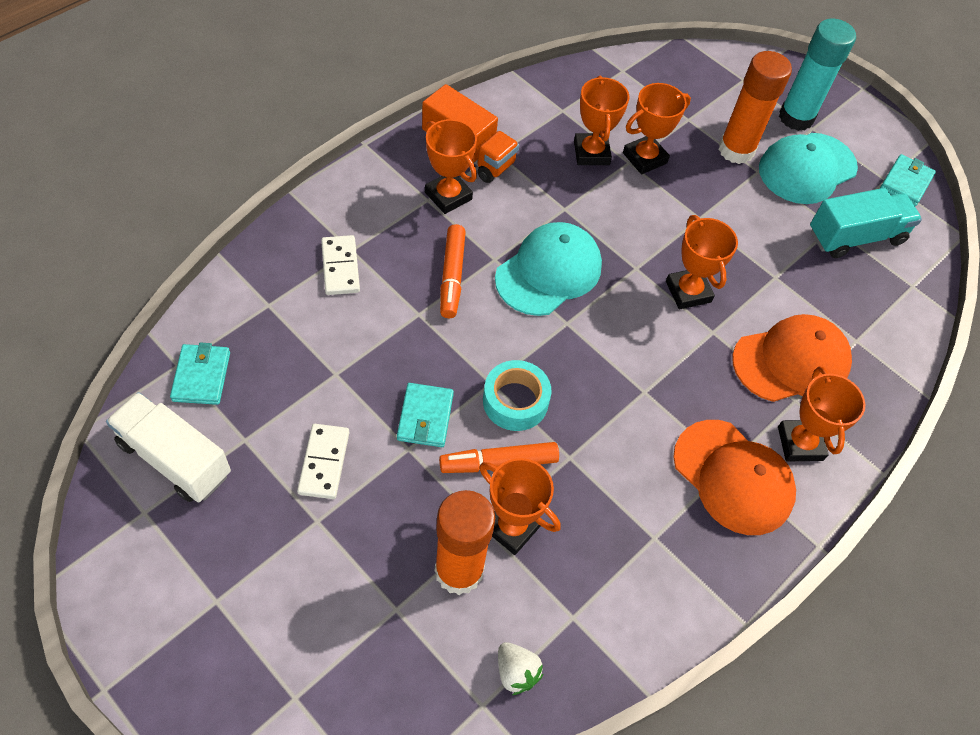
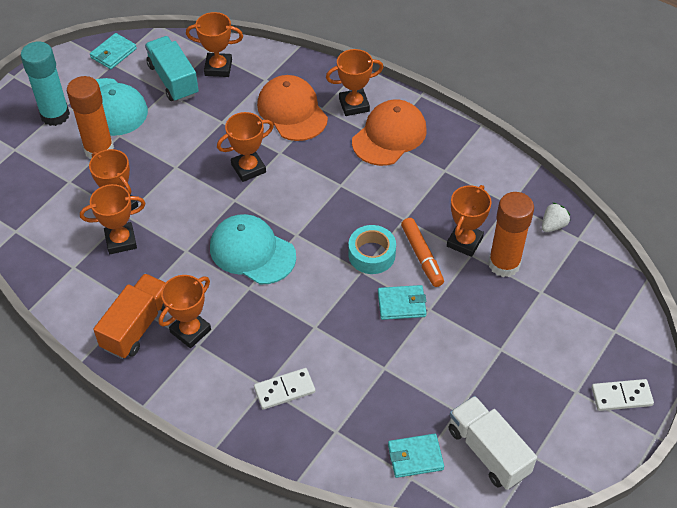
camera: 95 degrees left, 5 degrees down
white truck [106,392,231,503] -> white truck turned 120 degrees clockwise [448,396,537,490]
white domino [297,424,349,499] -> white domino moved to [591,379,654,411]
orange marker [440,224,466,318] -> none
turquoise wallet [880,154,936,206] -> turquoise wallet turned 75 degrees counterclockwise [90,33,137,69]
none -> orange trophy [186,12,243,77]

